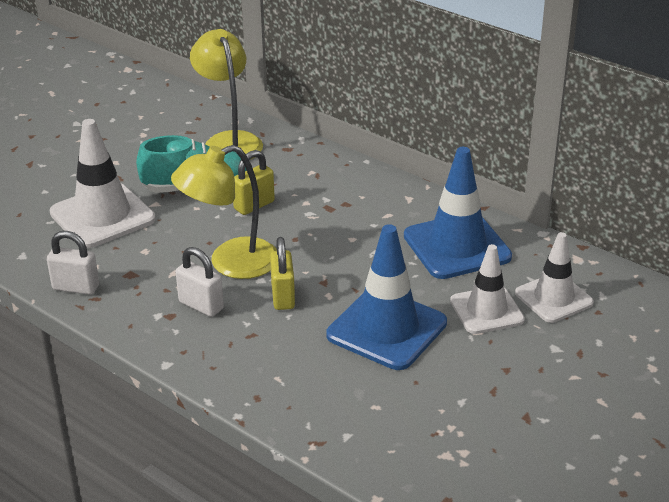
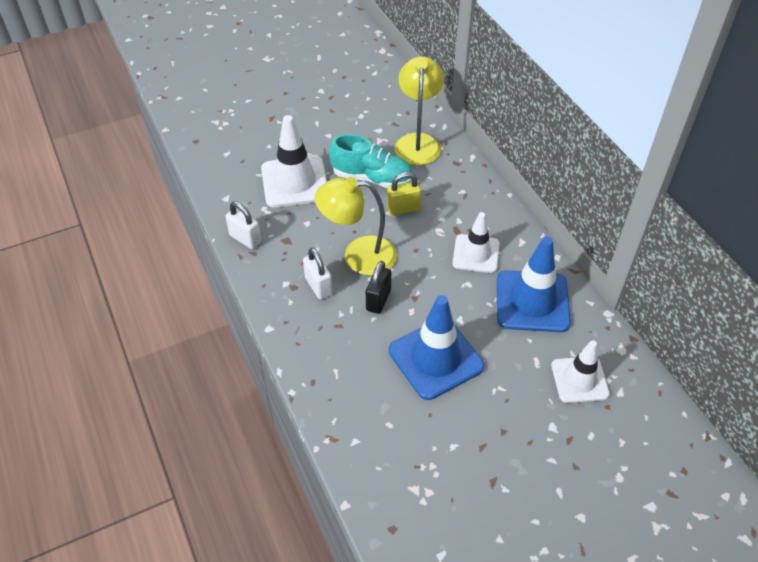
camera: 25 degrees right, 15 degrees up
yellow padlock [270,237,295,310] -> black padlock [366,261,391,314]
white traffic cone [450,244,525,334] -> white traffic cone moved to [452,212,500,273]

